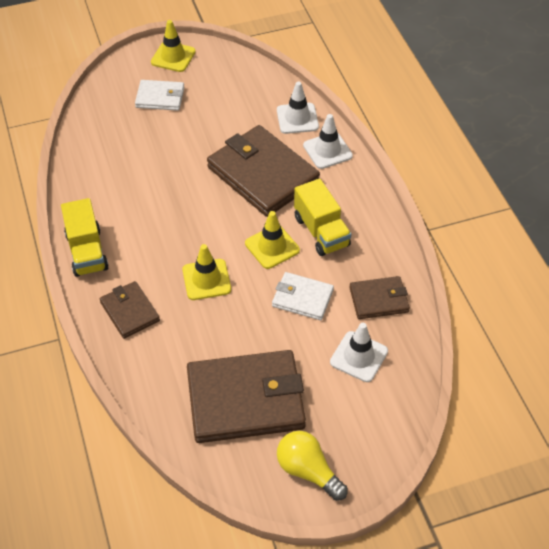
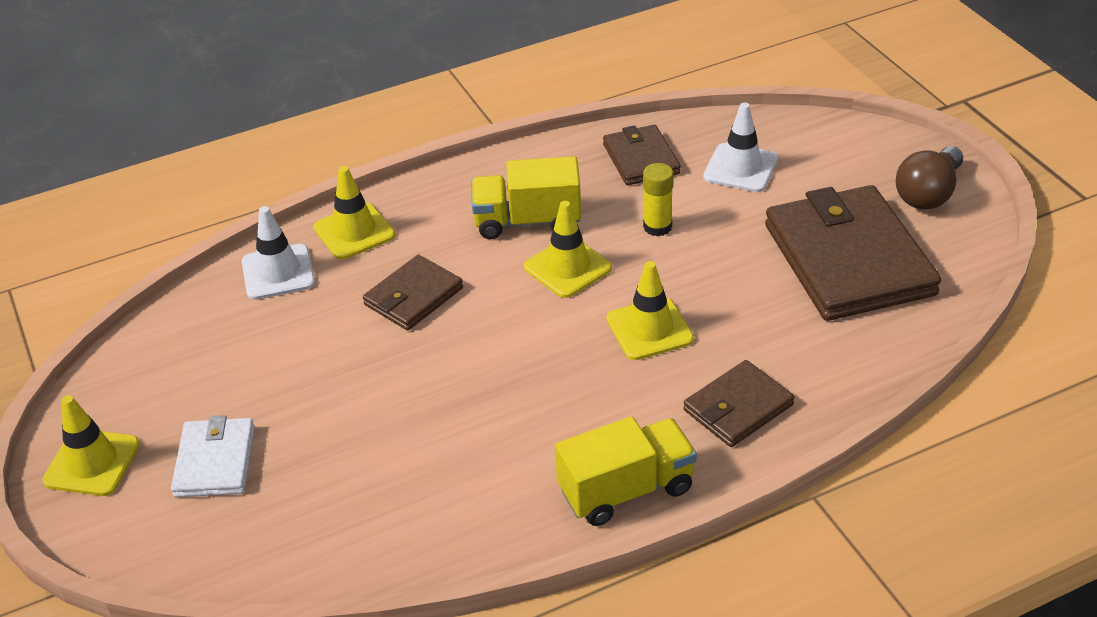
camera: 95 degrees left, 10 degrees down
brown wallet [207,125,320,217] -> brown wallet [363,255,463,330], size x0.52
white wallet [272,272,334,320] -> yellow glue stick [643,163,674,236]
yellow light bulb [277,431,348,501] -> brown light bulb [896,146,963,209]
yellow truck [294,179,351,256] -> yellow truck turned 150 degrees counterclockwise [471,156,581,239]
white traffic cone [303,114,353,169] -> yellow traffic cone [314,166,395,260]

